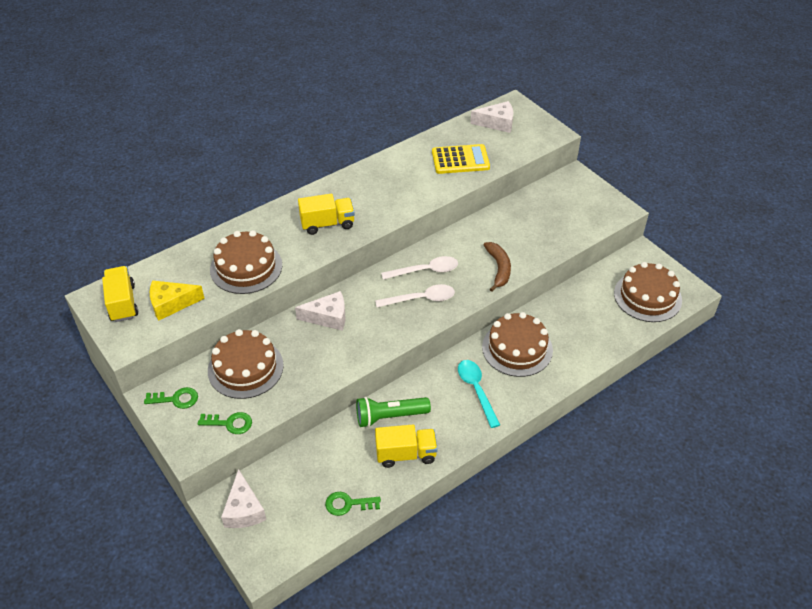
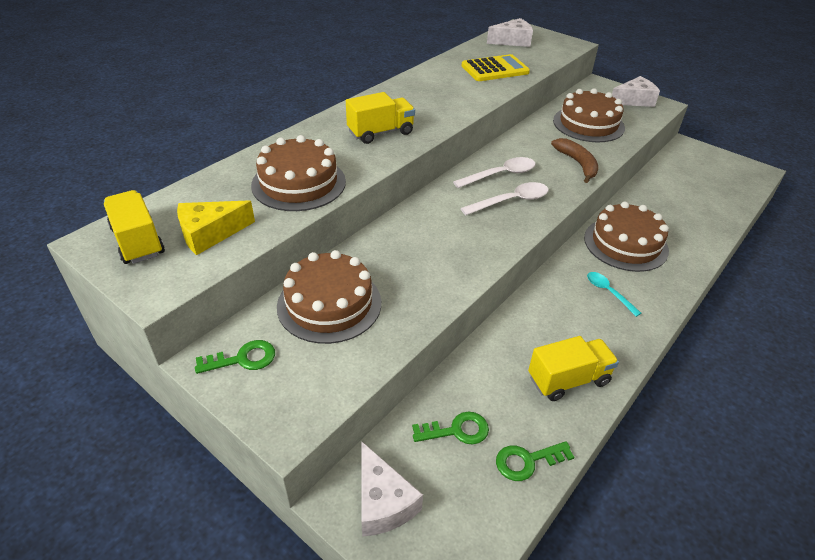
camera: 15 degrees left, 5 degrees down
green key [198,412,252,434] -> green key moved to [412,412,489,444]
white cheese [295,291,345,331] -> white cheese moved to [612,76,660,107]
green flashlight [356,397,431,428] -> none
turquoise spoon [458,360,500,428] -> turquoise spoon [587,272,641,317], size x0.65
brown cake [614,262,682,322] -> brown cake moved to [553,88,625,142]

